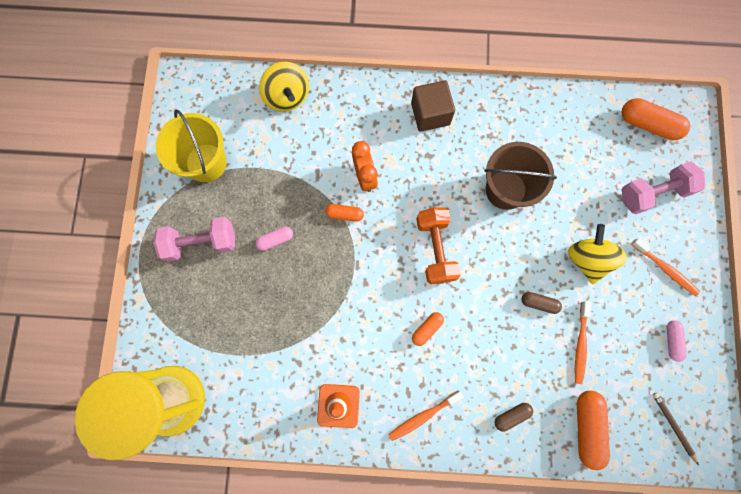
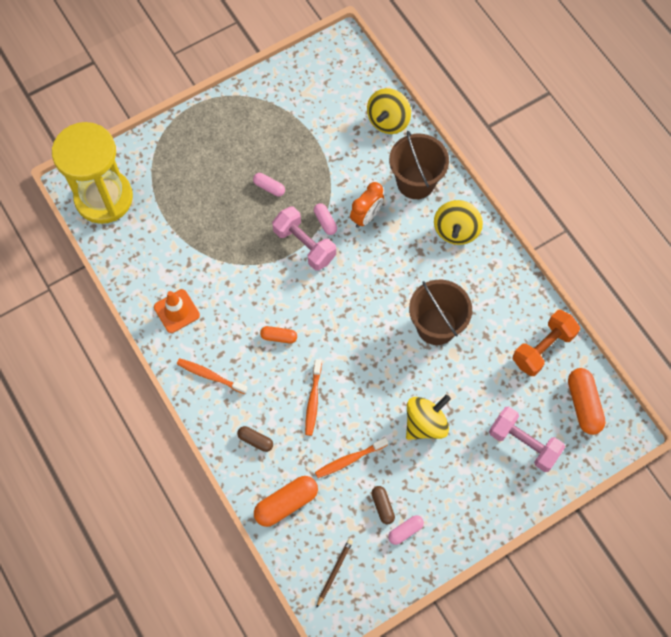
camera: 55 degrees right, 10 degrees down
pink dumbbell [153,217,235,262] -> pink dumbbell moved to [272,206,336,271]
yellow bucket [156,110,227,182] -> none
orange capsule [325,204,364,222] -> pink capsule [314,203,337,235]
brown cube [411,80,455,132] -> yellow spinning top [434,200,483,245]
orange dumbbell [416,207,461,284] -> orange dumbbell moved to [513,310,580,376]
brown capsule [522,292,562,314] -> brown capsule moved to [371,486,395,524]
orange toothbrush [631,238,700,296] -> orange toothbrush moved to [305,359,322,436]
none -> brown bucket [389,131,449,199]

